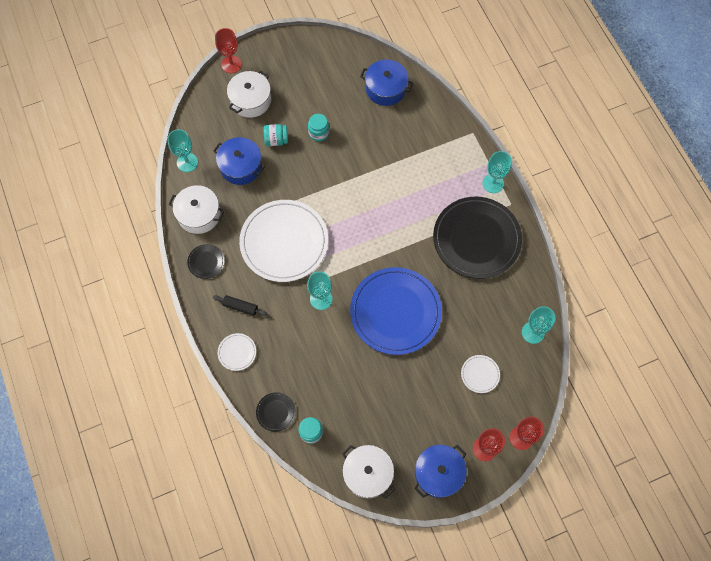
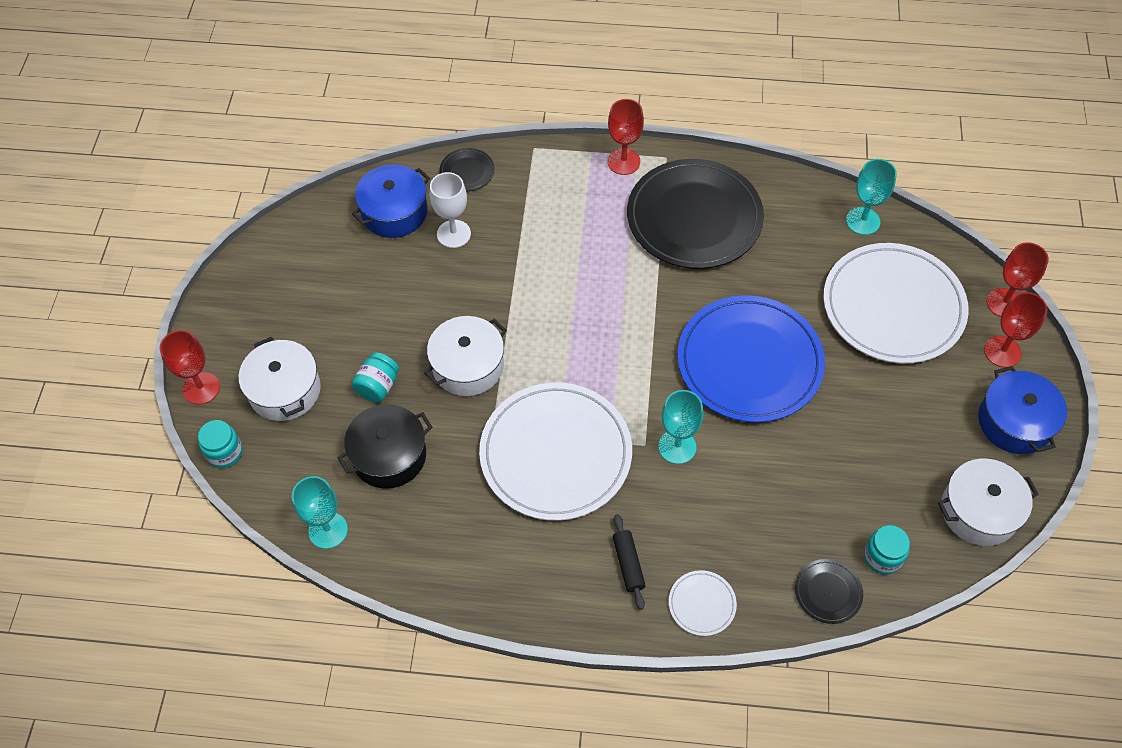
camera: 60 degrees left, 10 degrees down
white pot [168,185,224,234] -> white pot moved to [424,316,507,396]
black plate [187,244,225,279] -> black plate moved to [439,148,495,191]
blue pot [213,137,265,185] -> black pot [338,404,432,489]
black rolling pin [213,295,268,316] -> black rolling pin turned 60 degrees counterclockwise [613,514,646,610]
turquoise jar [308,114,329,141] -> turquoise jar moved to [198,420,243,468]
white plate [461,355,500,393] -> white plate [823,243,969,363], size x2.40
turquoise goblet [483,151,512,193] -> red goblet [608,99,644,175]
none -> white goblet [430,172,471,248]

